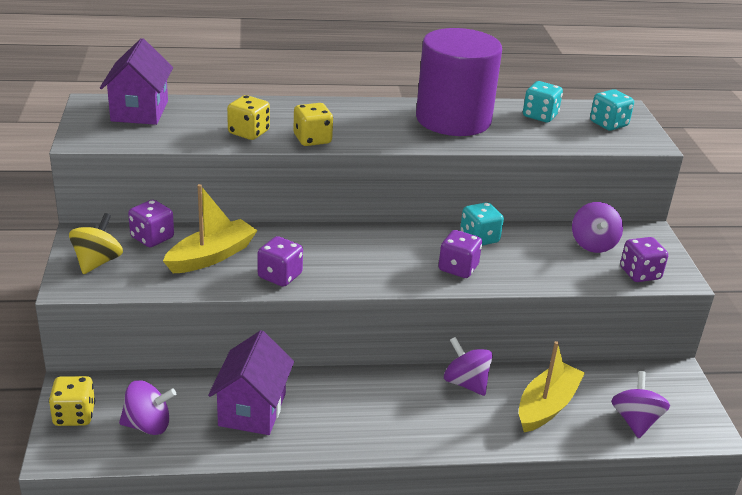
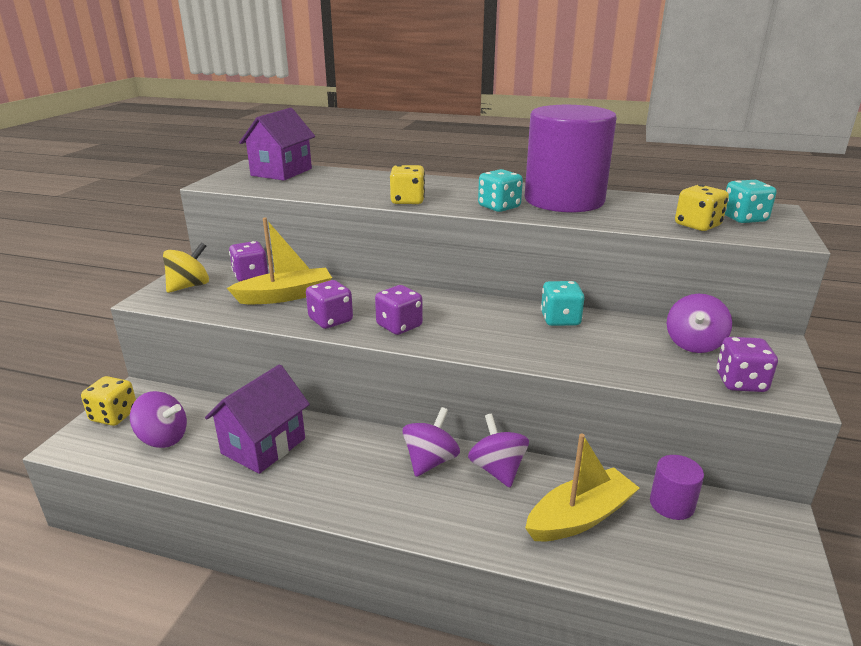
camera: 25 degrees right, 5 degrees down
yellow dice [227,95,270,140] -> yellow dice moved to [675,184,729,231]
purple dice [438,230,482,278] -> purple dice moved to [375,285,423,335]
turquoise dice [523,81,563,122] -> turquoise dice moved to [478,169,523,212]
purple spinning top [611,371,670,438] -> purple spinning top moved to [403,407,460,477]
none -> purple cylinder [650,455,704,520]

